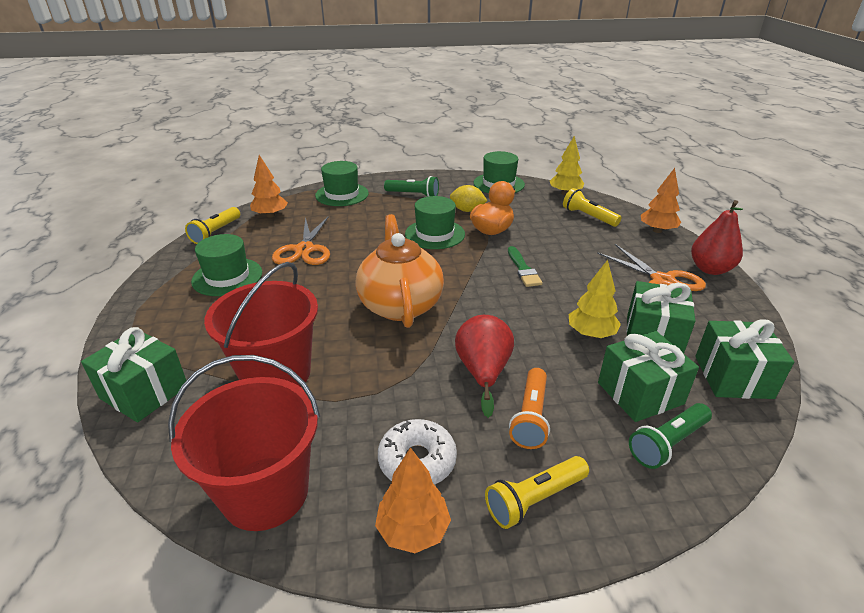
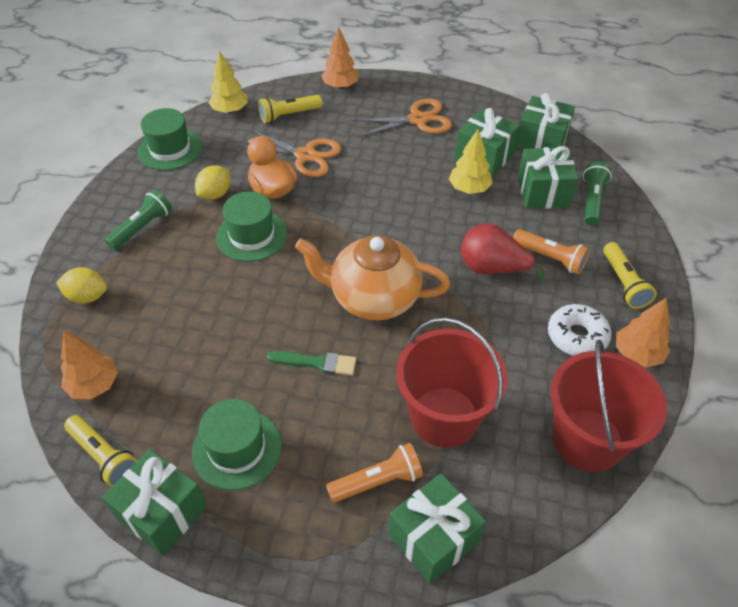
camera: 70 degrees left, 15 degrees up
orange scissors [272,216,330,265] -> orange scissors moved to [238,130,341,177]
green hat [315,161,369,206] -> yellow lemon [56,267,107,304]
green brush [508,246,542,287] -> green brush moved to [267,351,356,376]
green flashlight [629,403,712,469] -> green flashlight turned 150 degrees counterclockwise [583,161,612,226]
red pear [691,200,743,275] -> none
none -> green gift [102,449,207,556]
none -> orange flashlight [326,443,423,503]

